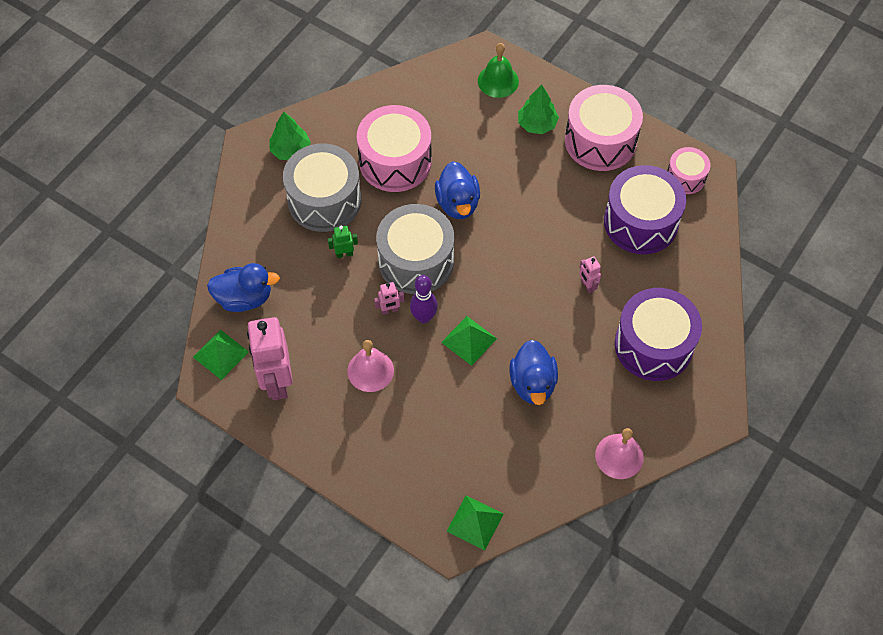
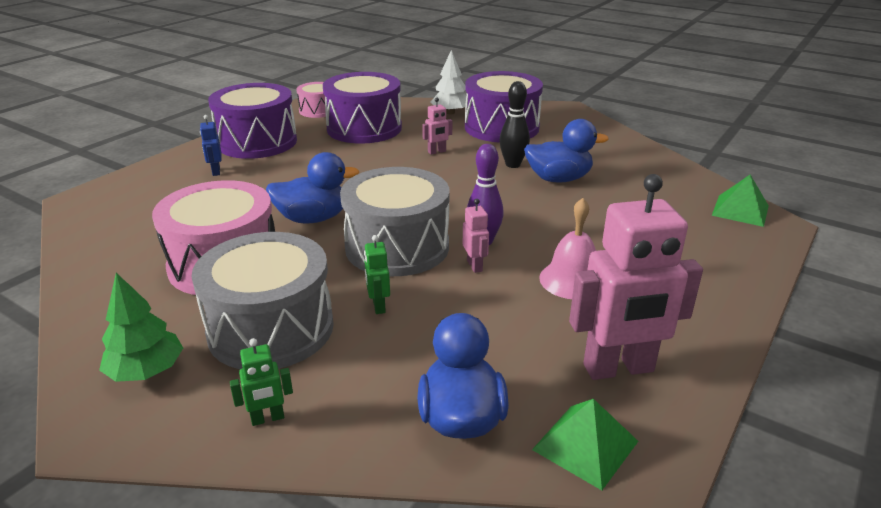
camera: 90 degrees left, 30 degrees down
green pyramid [441,316,497,366] -> none
green bell [478,43,519,98] -> none
green tree [518,85,559,134] -> blue robot [200,115,222,176]
pink drum [565,85,643,171] -> purple drum [208,83,297,159]
pink bell [595,428,644,479] -> none
none -> green robot [230,338,293,426]
none -> white tree [430,50,466,115]
none -> black bowling pin [500,81,530,168]

